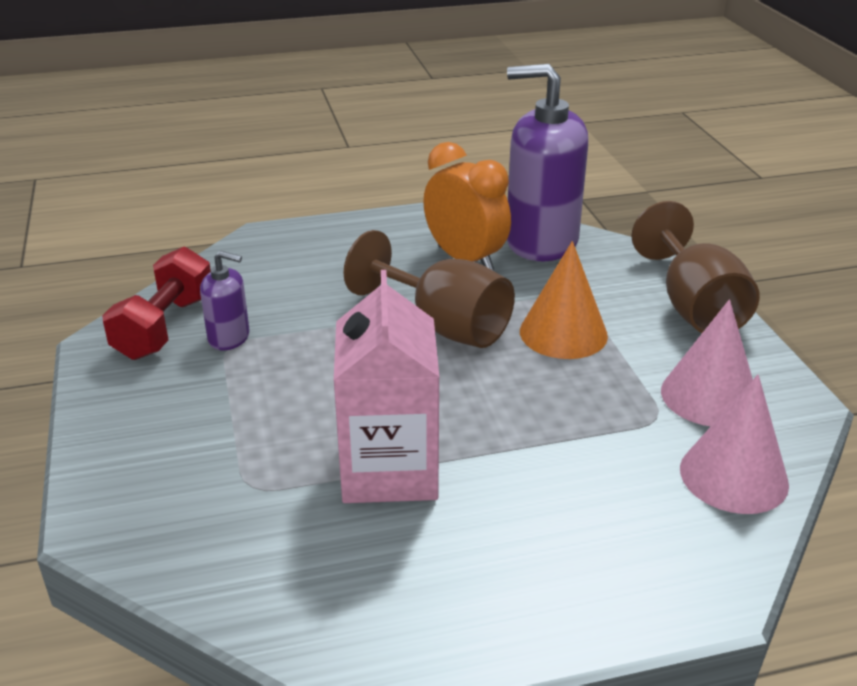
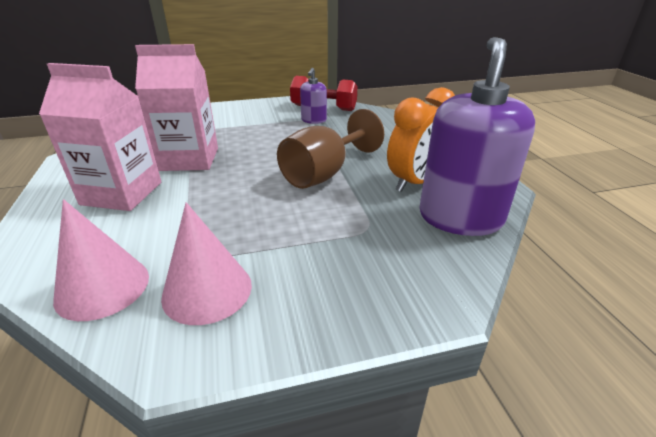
camera: 90 degrees right, 0 degrees up
orange cone [520,241,608,359] -> none
brown goblet [632,201,760,333] -> none
none -> pink carton [39,63,161,211]

